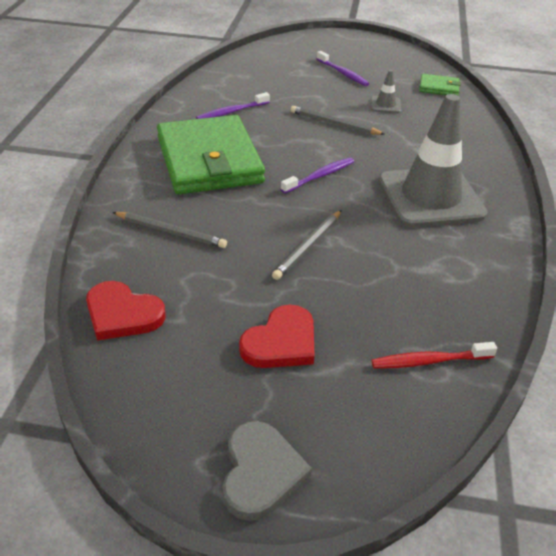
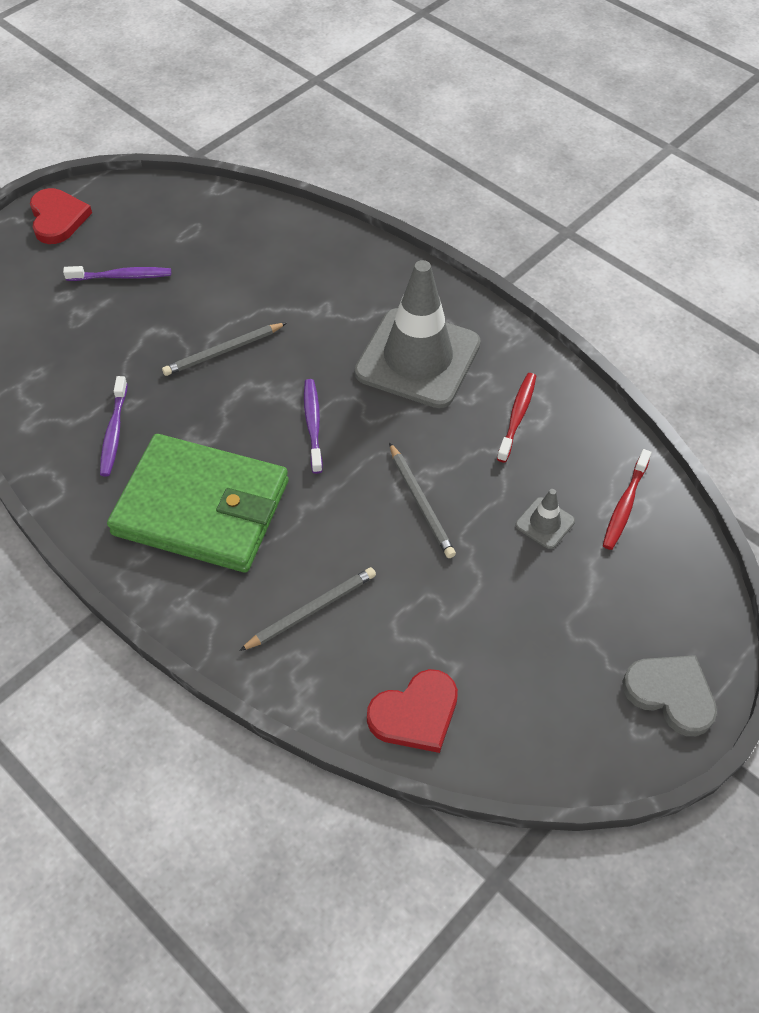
camera: 55 degrees left, 15 degrees up
red heart [239,305,315,368] -> red heart moved to [30,188,92,244]
grey traffic cone [371,70,401,113] -> grey traffic cone moved to [515,489,575,549]
green wallet [419,74,461,95] -> none
none -> red toothbrush [497,373,536,462]

